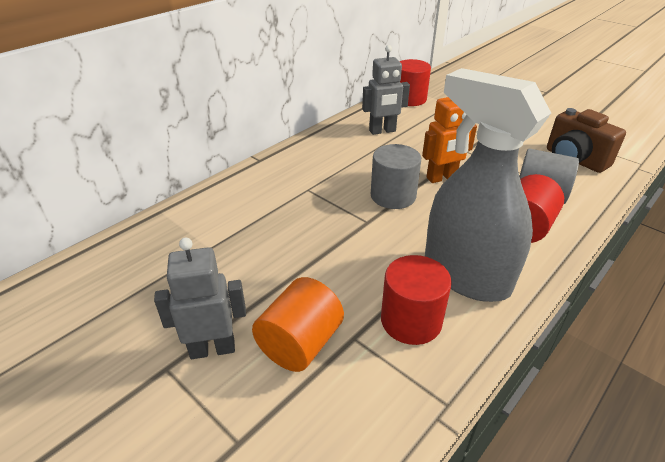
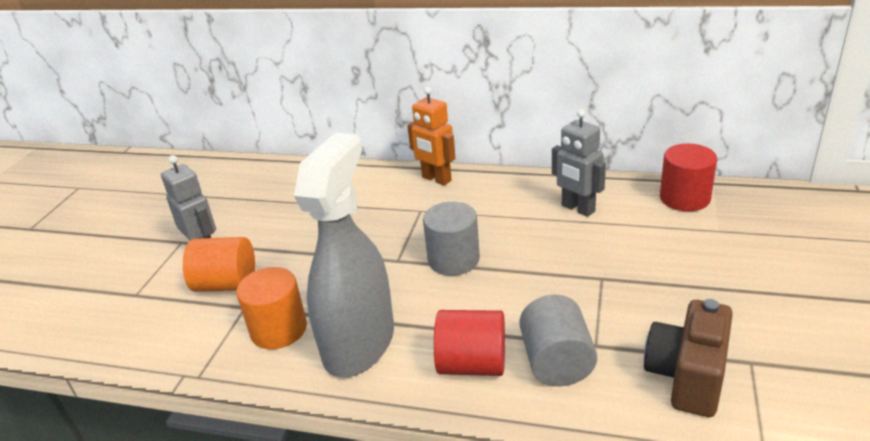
camera: 65 degrees right, 5 degrees down
red cylinder [381,255,452,345] -> orange cylinder [236,267,307,349]
orange robot [422,97,477,183] -> orange robot moved to [407,87,456,185]

